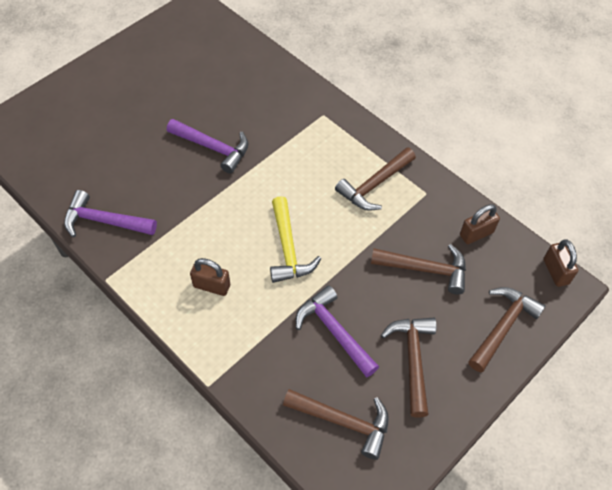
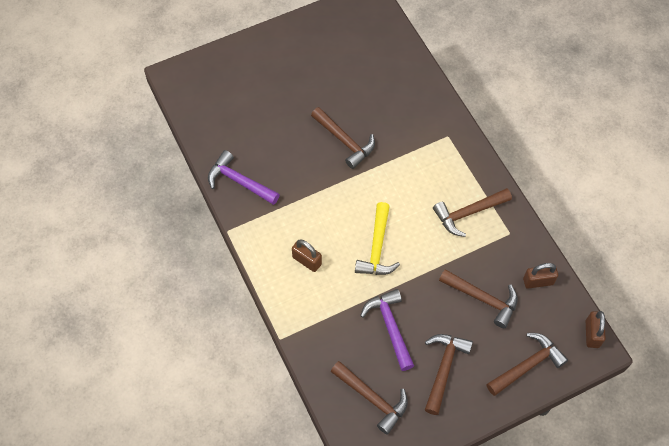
camera: 20 degrees right, 5 degrees up
purple hammer [167,119,248,174] -> brown hammer [311,107,375,169]

